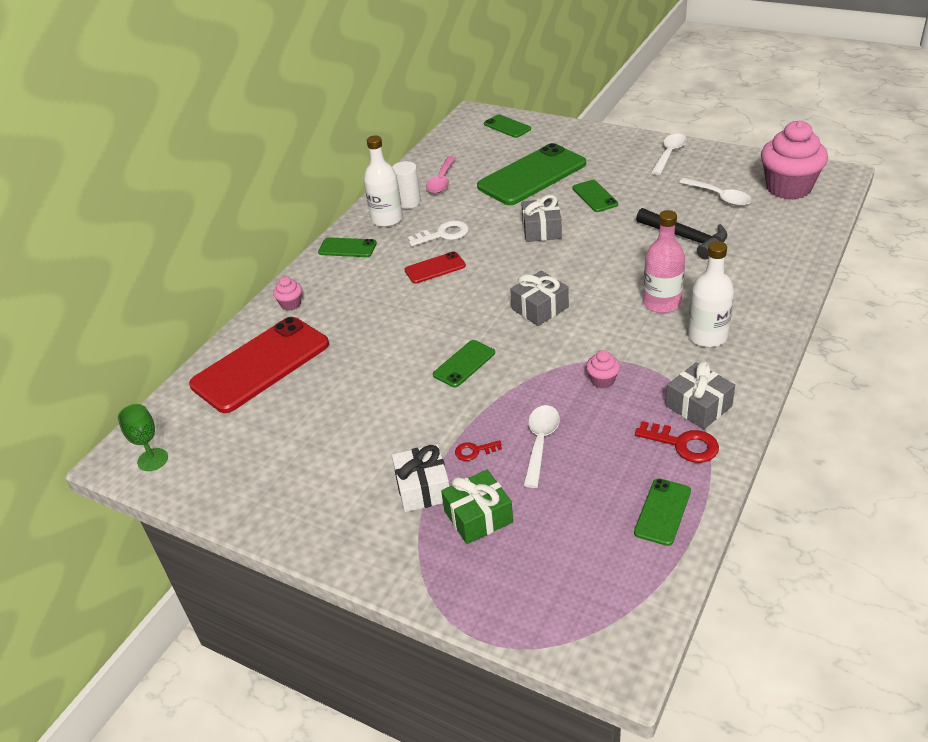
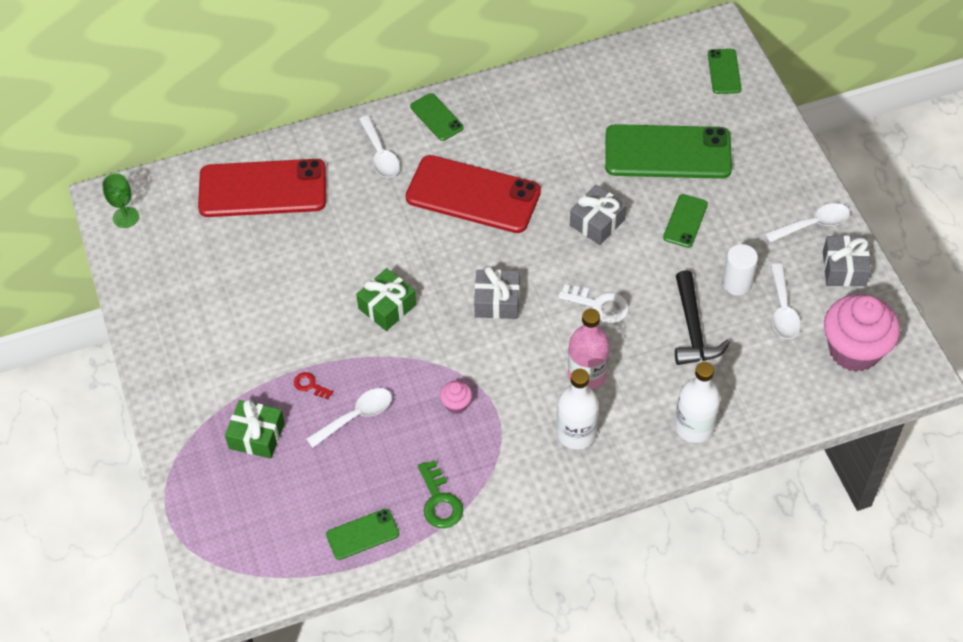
camera: 40 degrees right, 15 degrees up
pink cupcake [273,276,302,311] -> none
white bottle [364,135,403,227] -> white bottle moved to [675,362,721,443]
white cylinder [392,161,421,209] -> white cylinder moved to [722,244,758,296]
white gift [392,444,449,512] -> none
red phone [404,251,466,284] -> red phone [405,155,541,233], size x2.11
white key [407,220,469,247] -> white key moved to [558,284,629,323]
pink spoon [426,156,456,194] -> none
green phone [433,340,495,387] -> green gift [356,268,416,331]
red key [635,421,719,463] -> green key [418,460,463,528]
grey gift [666,361,735,429] -> grey gift moved to [823,235,871,287]
none -> white spoon [359,116,400,178]

